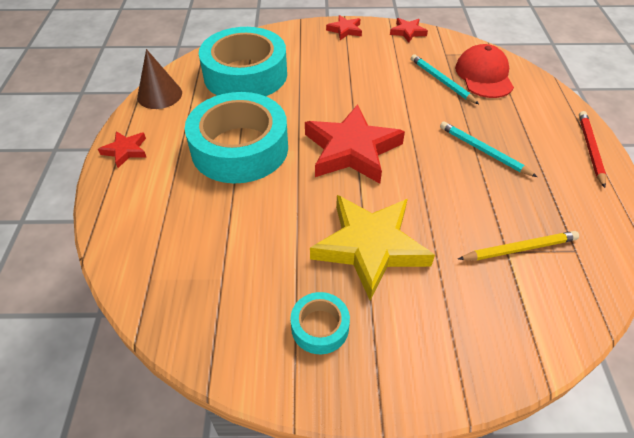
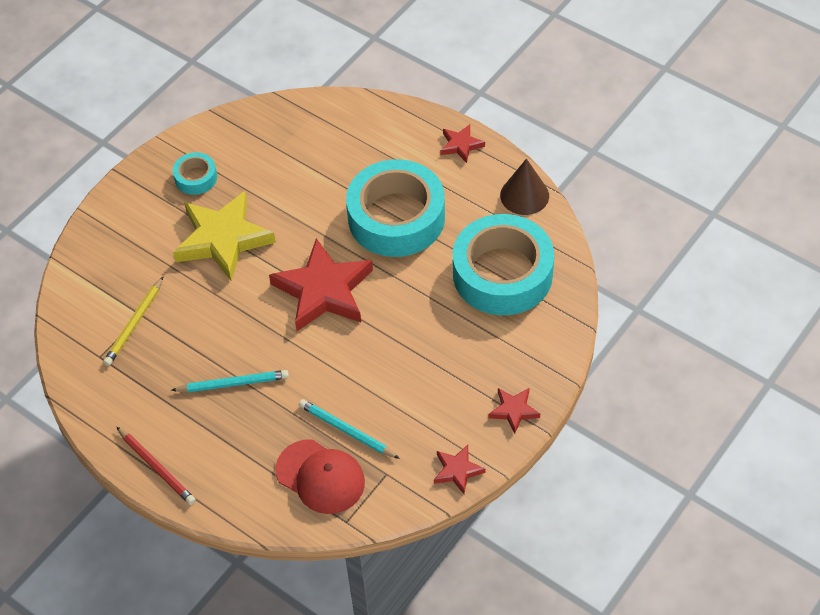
camera: 130 degrees right, 5 degrees up
turquoise pencil [411,54,479,104] -> turquoise pencil turned 150 degrees counterclockwise [299,399,400,459]

